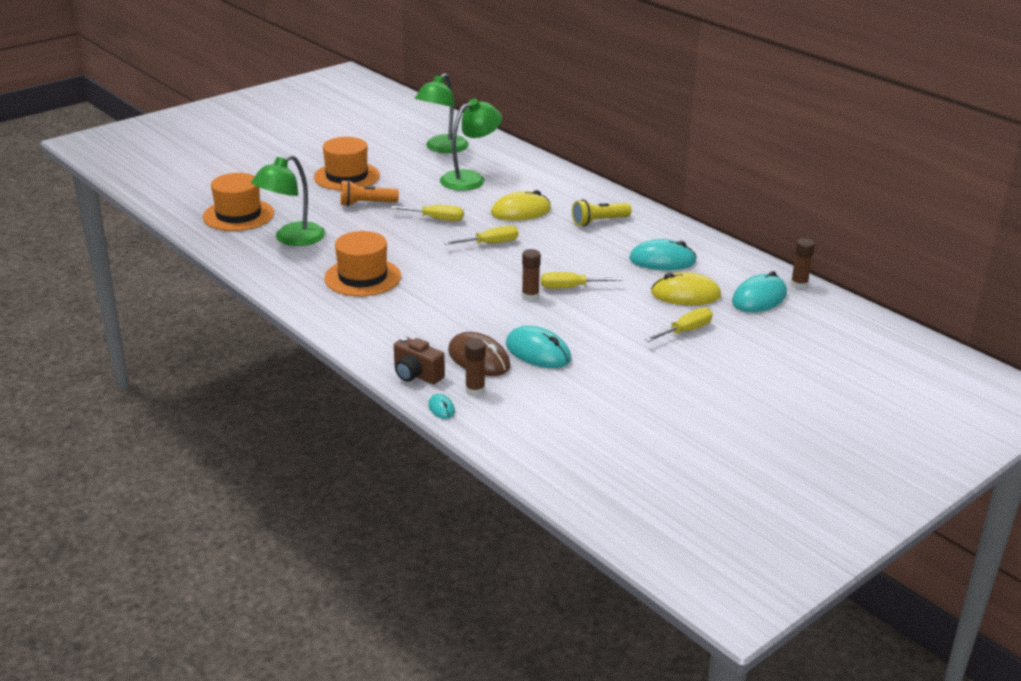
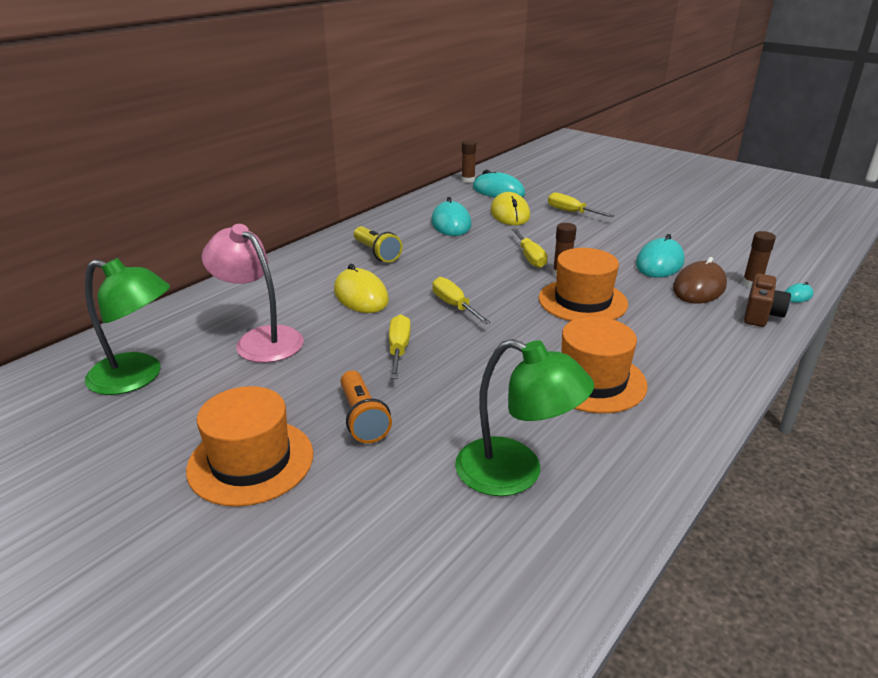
camera: 100 degrees left, 0 degrees up
orange hat [203,173,274,231] -> orange hat moved to [539,248,628,321]
green lamp [440,99,502,191] -> pink lamp [202,224,304,363]

